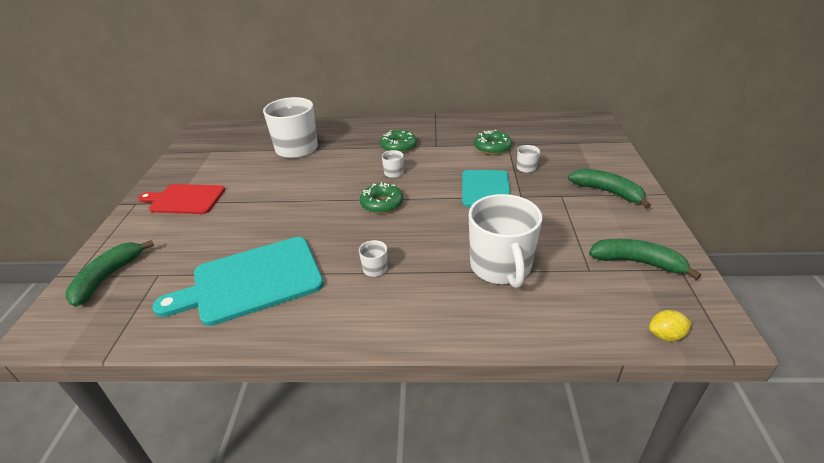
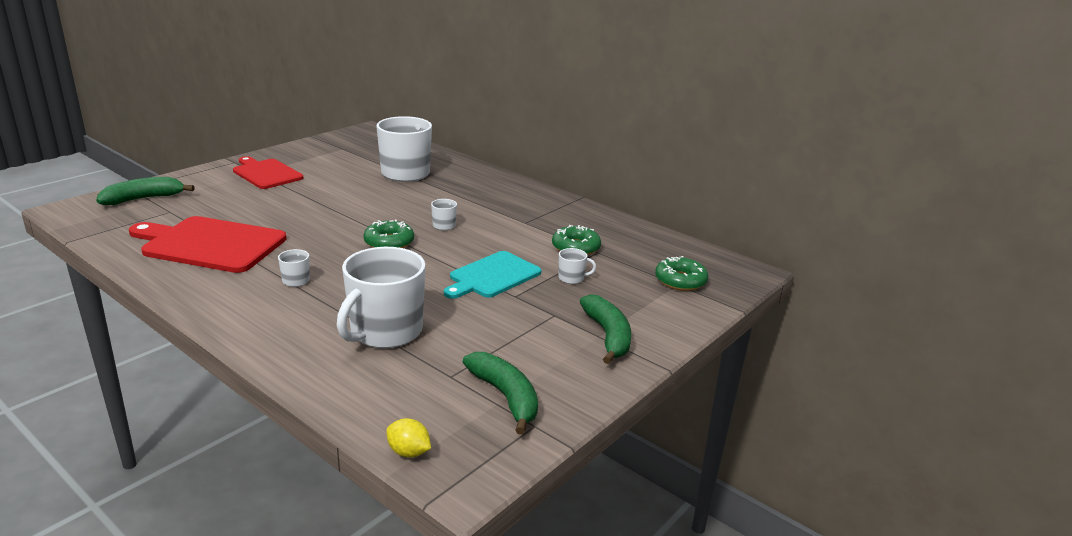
camera: 35 degrees right, 10 degrees down
turquoise cutting board [152,237,324,326] -> red cutting board [129,216,287,273]
green donut [380,130,417,153] -> green donut moved to [655,256,708,291]

